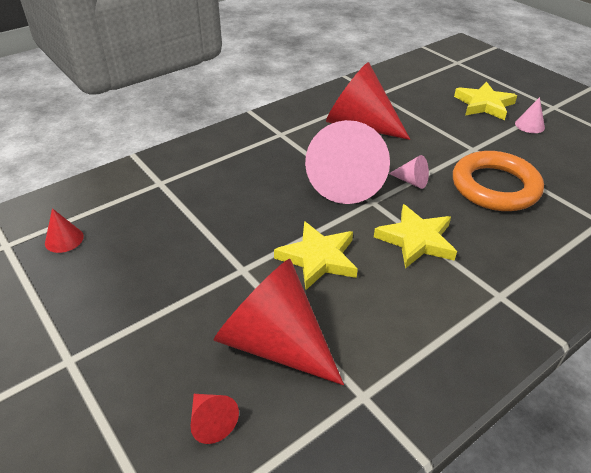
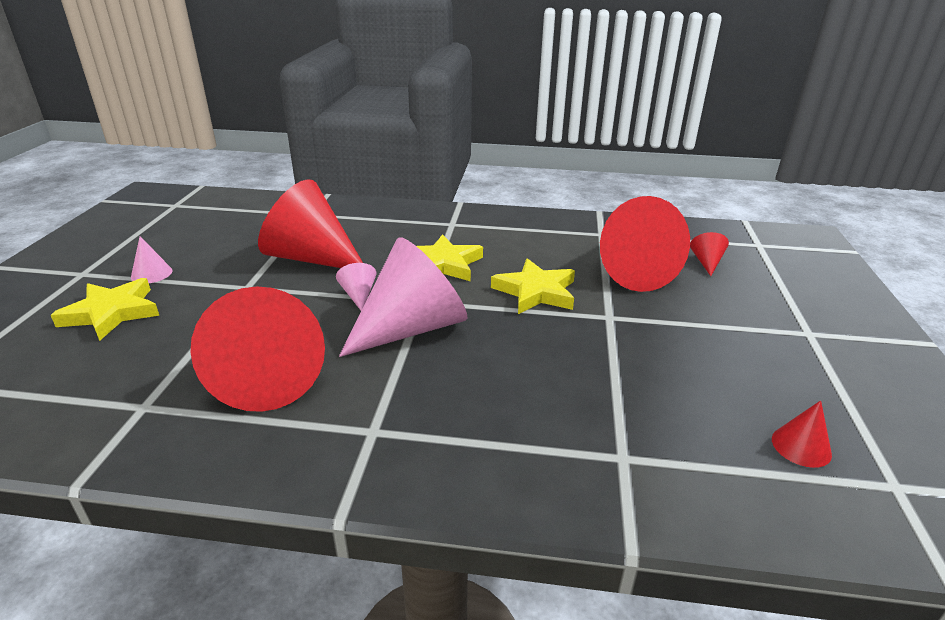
camera: 135 degrees left, 10 degrees down
orange ring [453,151,544,211] -> red cone [258,179,363,268]

